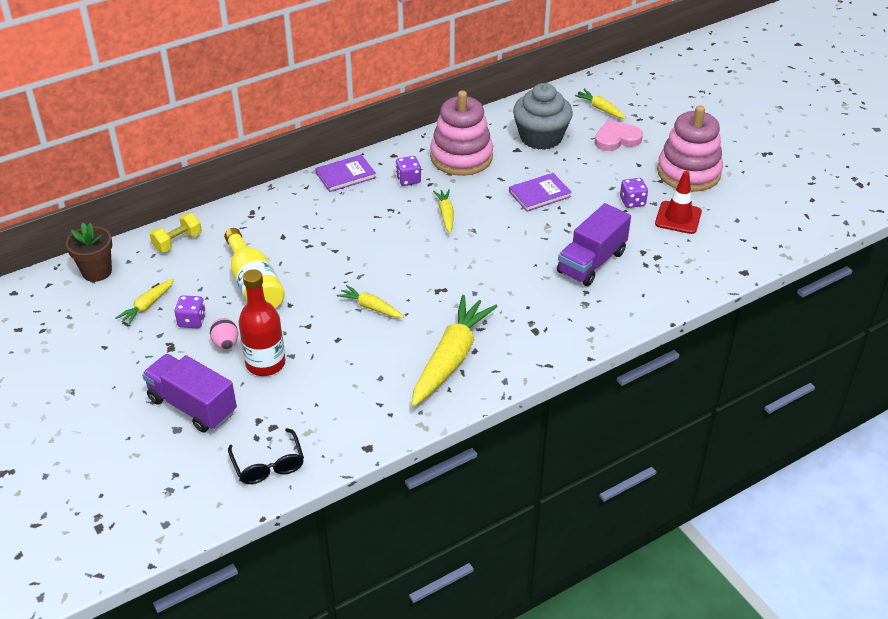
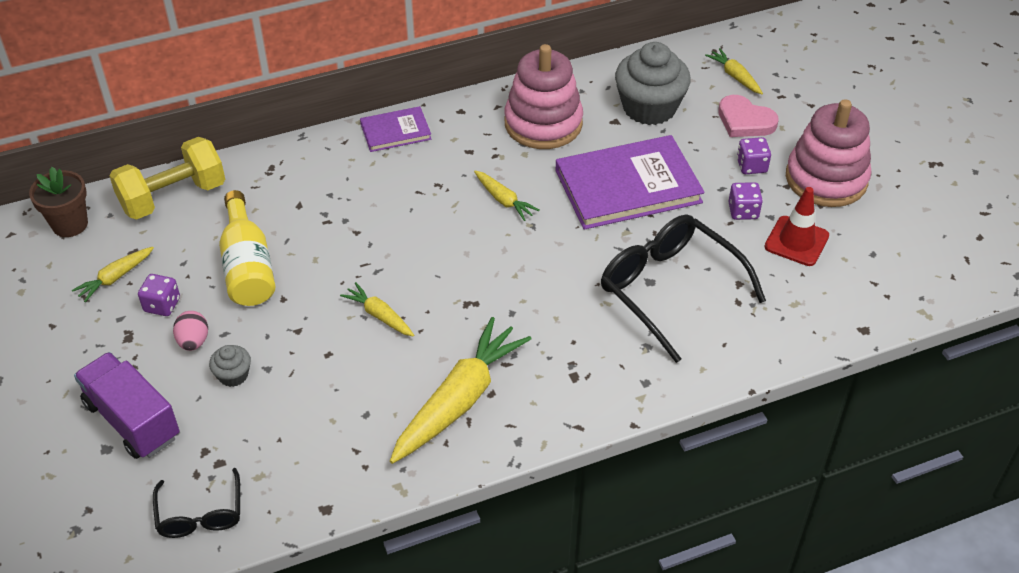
camera: 10 degrees right, 5 degrees up
yellow dumbbell [149,213,202,252] -> yellow dumbbell [109,137,225,219], size x1.76
red bottle [239,269,285,376] -> grey cupcake [209,345,251,387]
purple dice [396,156,421,186] -> purple dice moved to [737,137,771,174]
yellow carrot [433,189,454,234] -> yellow carrot turned 135 degrees clockwise [474,171,540,221]
purple book [509,173,572,212] -> purple book [555,135,705,230], size x1.92
purple truck [557,203,631,286] -> black glasses [601,214,766,363]
pink heart [595,120,643,151] -> pink heart turned 135 degrees counterclockwise [718,95,779,137]

